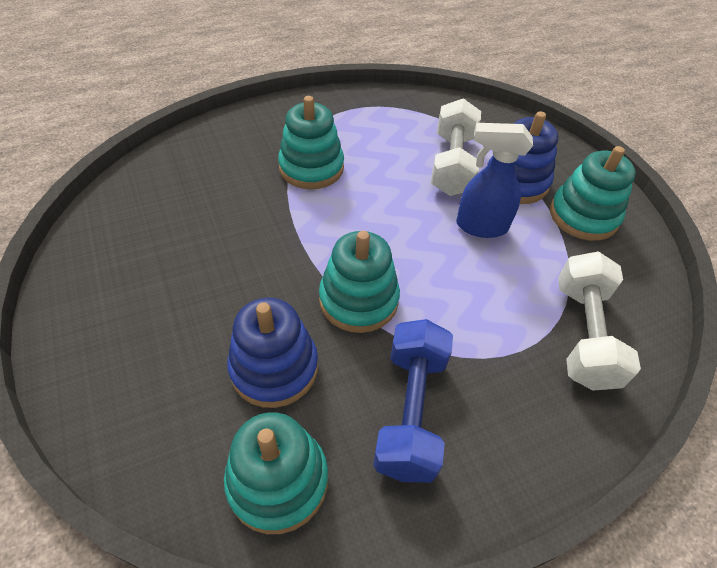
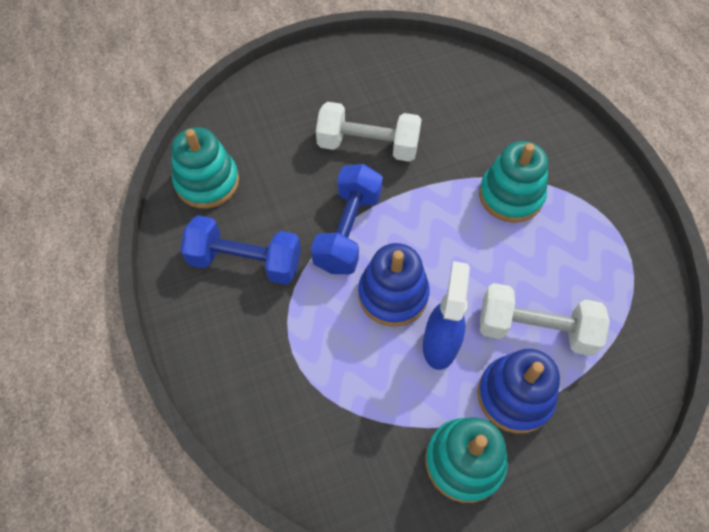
camera: 95 degrees right, 10 degrees up
blue stacking toy [227,298,318,408] -> blue stacking toy moved to [358,243,430,327]
turquoise stacking toy [319,231,400,333] -> blue dumbbell [311,164,383,274]
white dumbbell [558,252,641,391] -> white dumbbell moved to [316,102,422,162]

